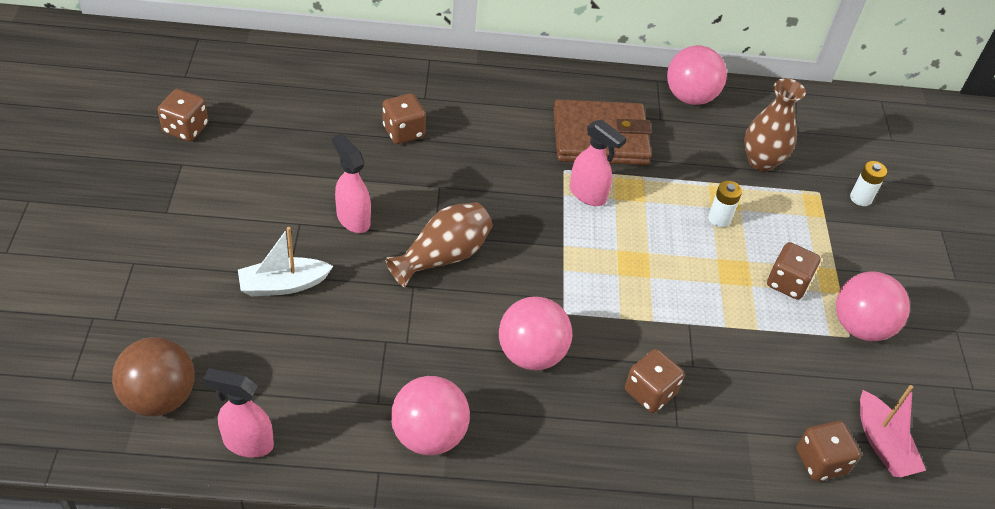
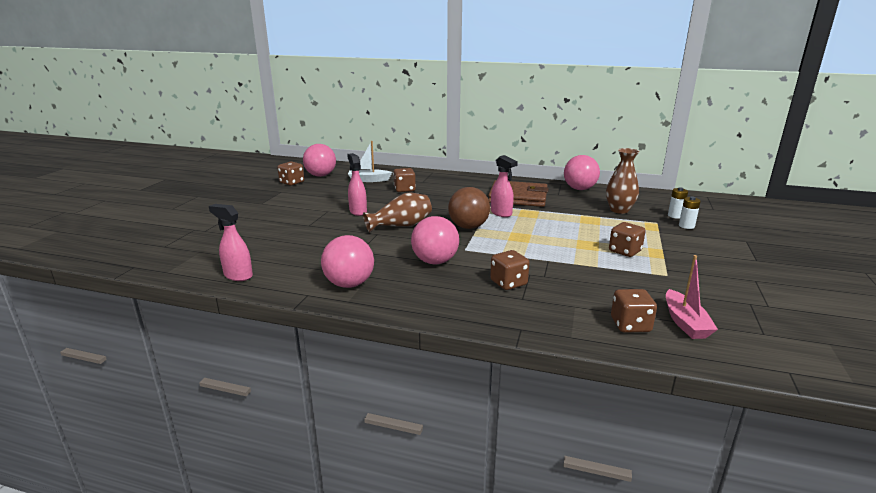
camera: 20 degrees right, 25 degrees down
brown ball [112,337,195,416] -> brown ball moved to [448,187,490,229]
white boat [238,227,333,296] -> white boat moved to [348,141,392,182]
white battery [708,181,742,227] -> white battery moved to [668,187,688,219]
pink ball [836,272,910,341] -> pink ball moved to [303,144,336,177]

